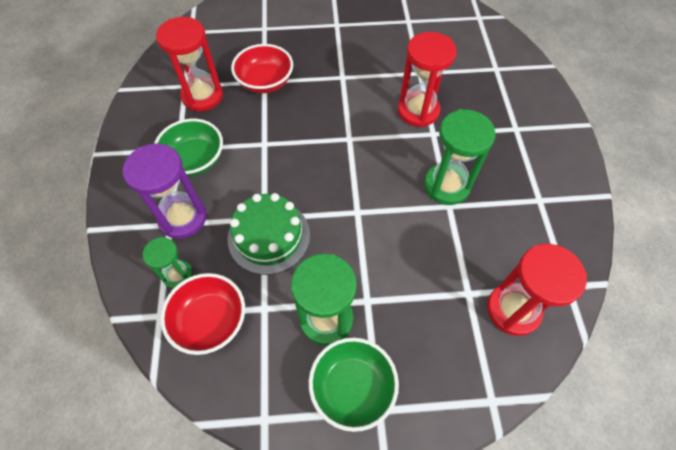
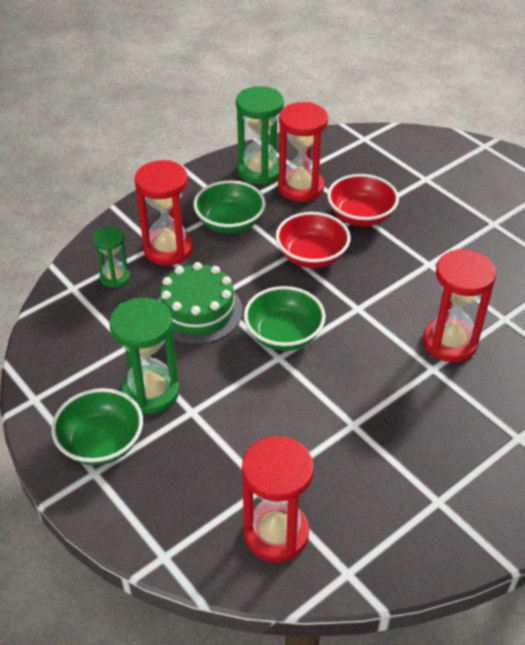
camera: 55 degrees right, 15 degrees down
purple hourglass [123,144,207,239] -> red hourglass [135,160,193,266]
red bowl [160,273,245,355] -> red bowl moved to [275,212,351,268]
green hourglass [424,109,496,205] -> green hourglass moved to [236,86,284,185]
none -> green bowl [244,286,326,351]

